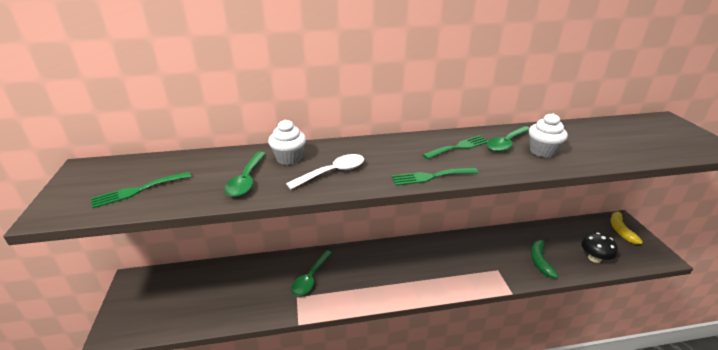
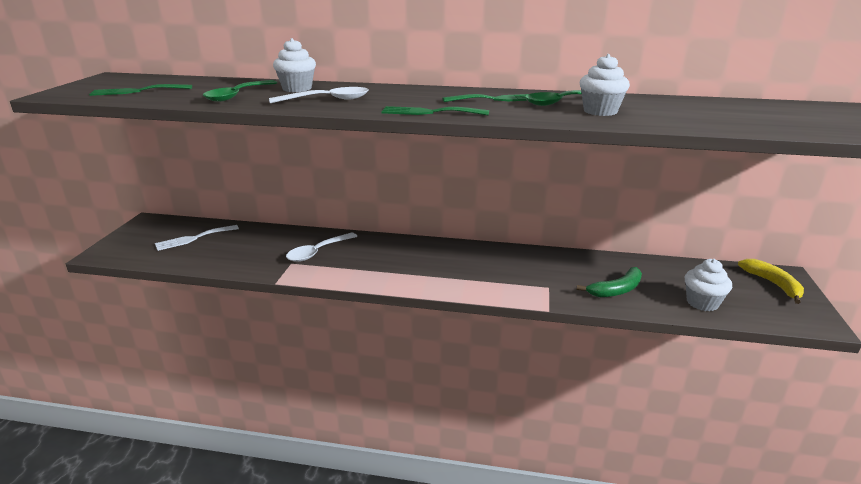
camera: 20 degrees right, 5 degrees down
green spoon [291,250,332,296] -> white spoon [286,232,357,262]
green banana [531,237,558,278] -> green banana turned 150 degrees counterclockwise [577,267,642,297]
black mushroom [581,233,618,263] -> white cupcake [685,259,732,311]
yellow banana [611,210,643,244] -> yellow banana turned 135 degrees clockwise [738,259,804,304]
none -> white fork [155,225,239,251]

